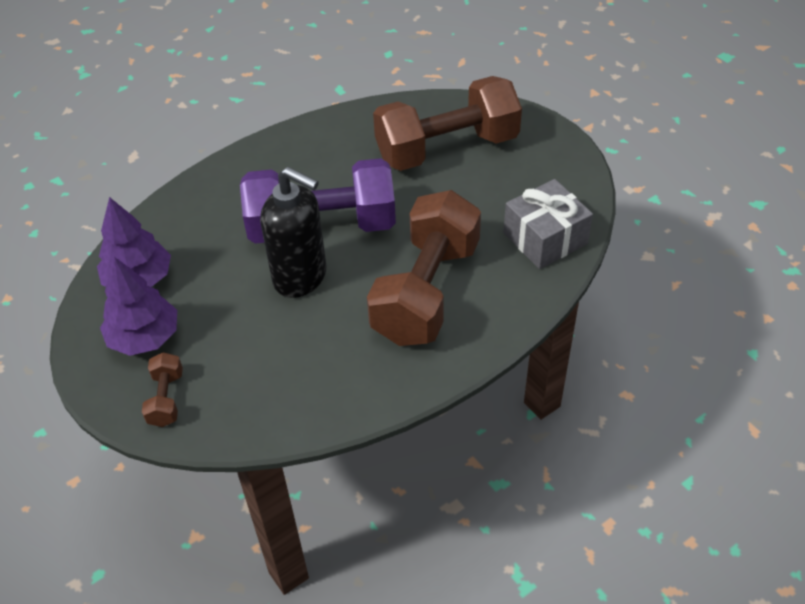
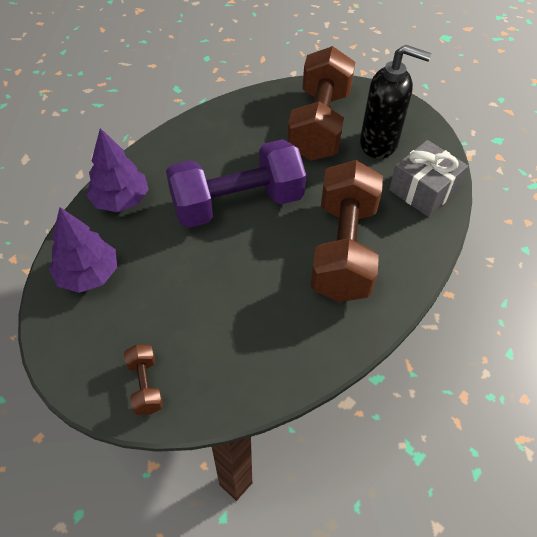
camera: 15 degrees left, 5 degrees up
purple tree [100,257,177,356] -> purple tree moved to [86,128,149,212]
black soap dispenser [260,167,327,298] -> black soap dispenser moved to [360,45,431,159]
brown dumbbell [373,76,522,171] -> brown dumbbell turned 45 degrees counterclockwise [287,46,355,161]

